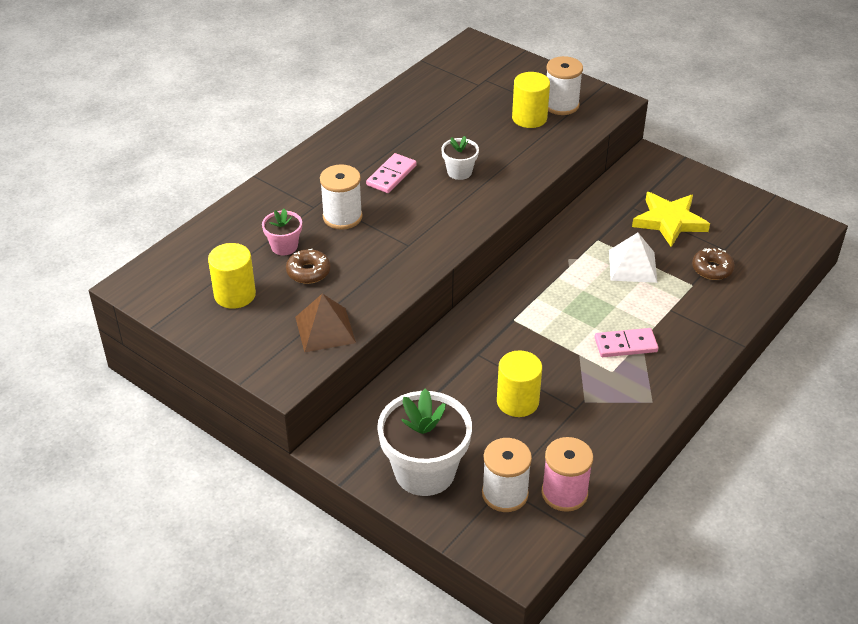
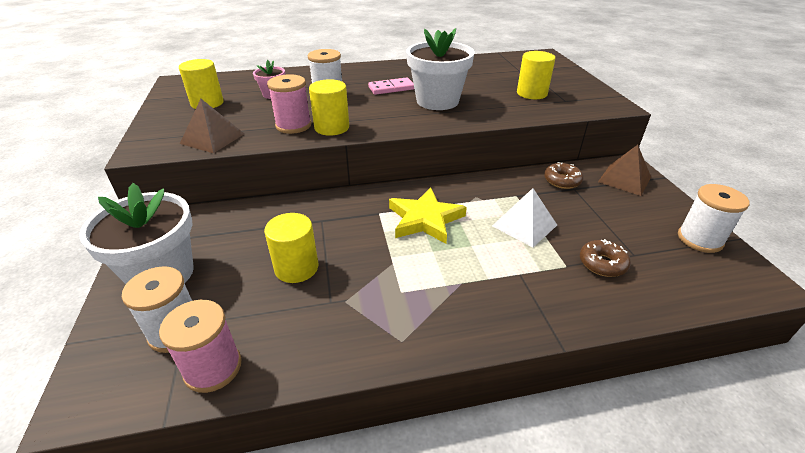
camera: 40 degrees right, 5 degrees down
brown donut [286,249,331,284] -> brown donut moved to [544,162,583,189]
white flower pot [441,136,479,180] -> white flower pot [406,28,475,110], size x2.04
white spool [546,56,583,115] -> white spool moved to [678,184,749,253]
pink domino [595,328,658,357] -> none
yellow star [632,192,710,247] -> yellow star moved to [389,187,467,244]
none -> pink spool [267,74,312,134]
none -> yellow cylinder [309,79,349,136]
none -> brown pyramid [598,145,651,196]

